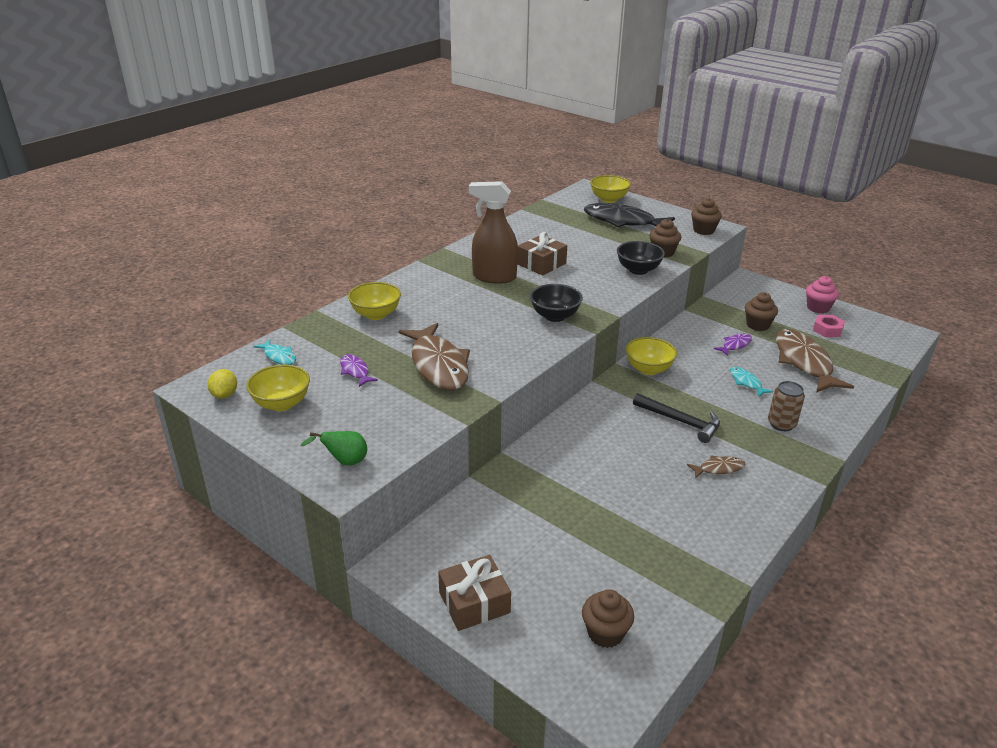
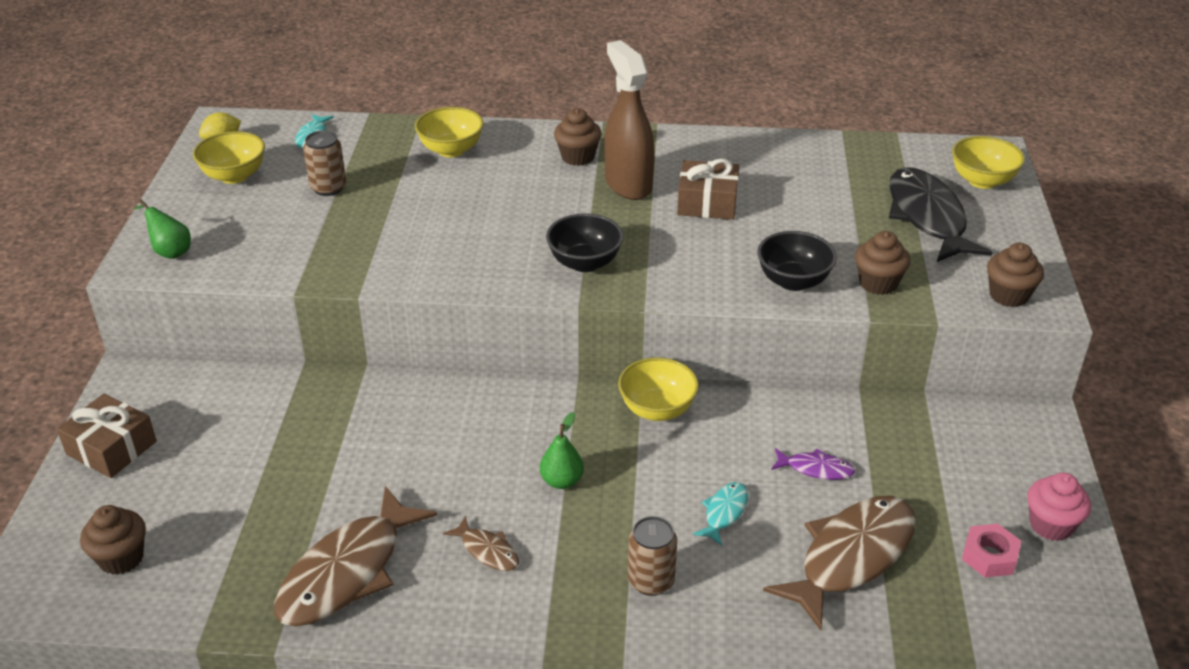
camera: 55 degrees right, 5 degrees up
purple fish [340,354,378,387] -> brown can [303,131,346,196]
brown fish [398,323,470,390] -> brown fish moved to [274,486,437,626]
black hammer [633,393,720,443] -> green pear [540,412,584,489]
brown cupcake [745,292,778,331] -> brown cupcake moved to [554,108,602,166]

